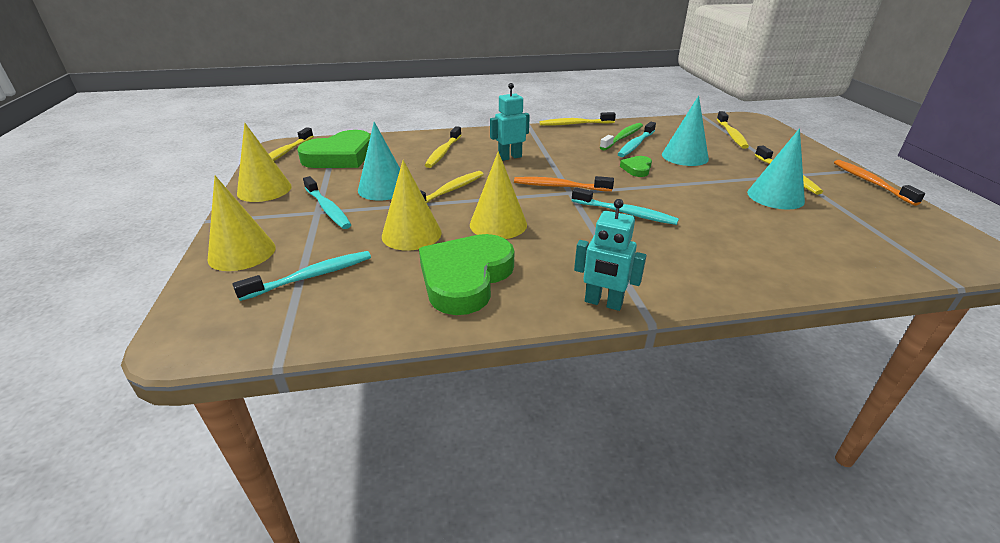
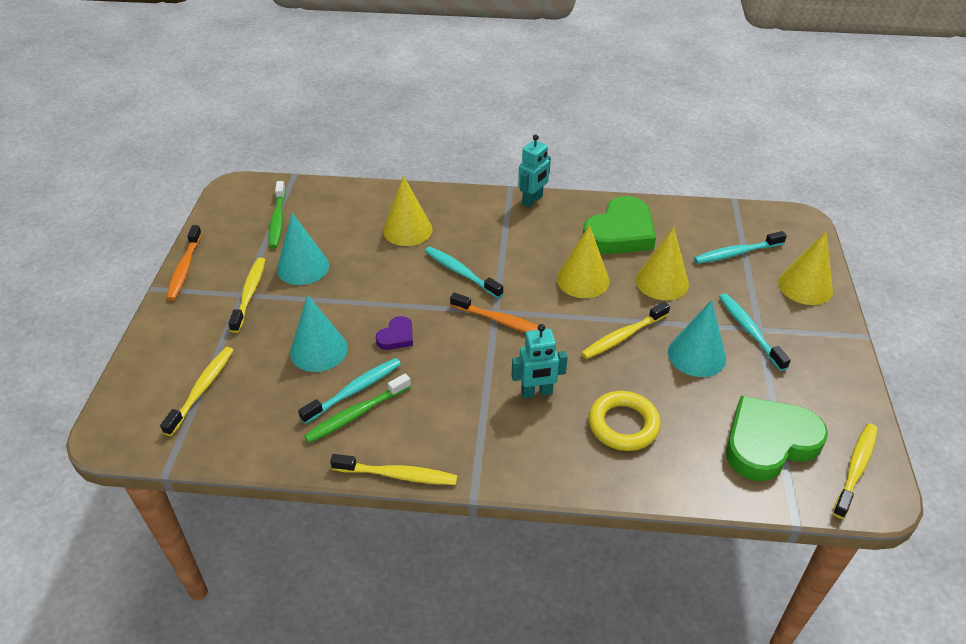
camera: 165 degrees left, 10 degrees up
yellow cone [237,123,292,202] -> yellow cone moved to [383,175,433,246]
yellow toothbrush [425,126,461,168] -> yellow ring [589,391,661,451]
turquoise robot [574,199,646,311] -> turquoise robot turned 90 degrees clockwise [518,135,551,207]
green heart [620,156,652,177] -> purple heart [376,316,413,350]
none -> green toothbrush [268,181,286,248]

